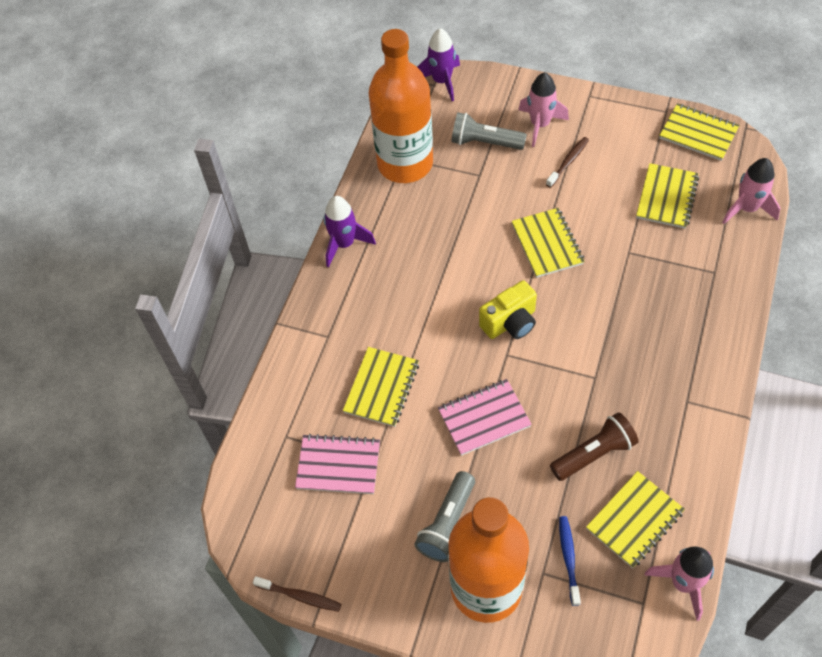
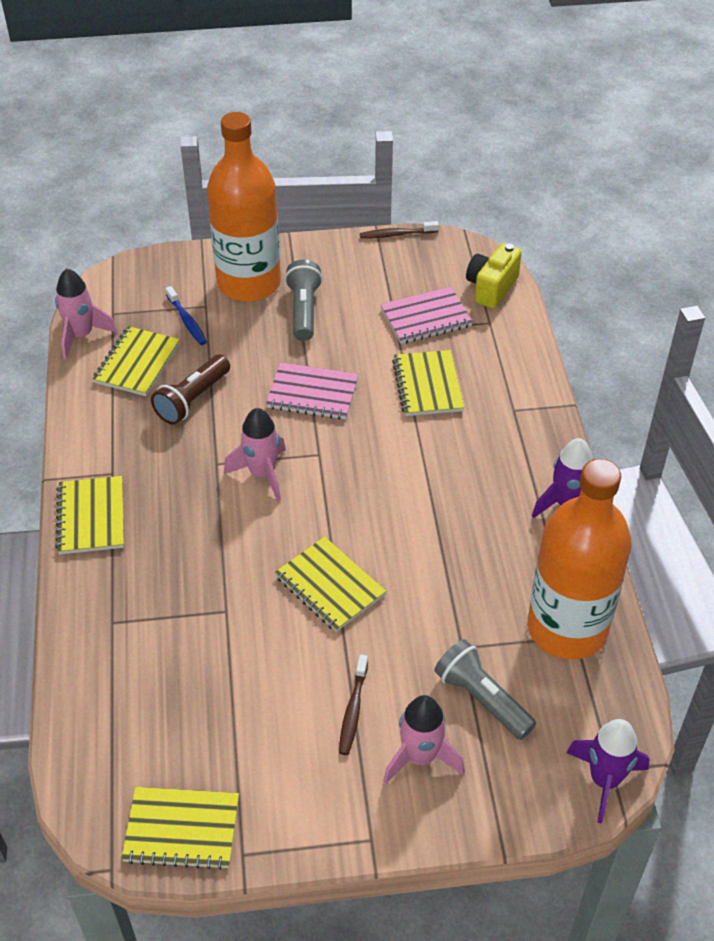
camera: 150 degrees right, 10 degrees down
pink notebook [438,379,532,456] -> pink notebook turned 60 degrees clockwise [266,362,359,420]
grey flashlight [451,112,527,150] -> grey flashlight turned 120 degrees counterclockwise [434,639,536,740]
yellow camera [479,280,537,339] -> yellow camera moved to [466,243,522,309]
yellow notebook [636,163,699,229] -> yellow notebook moved to [55,476,124,555]
pink rocket [722,158,780,224] -> pink rocket moved to [224,408,286,501]

